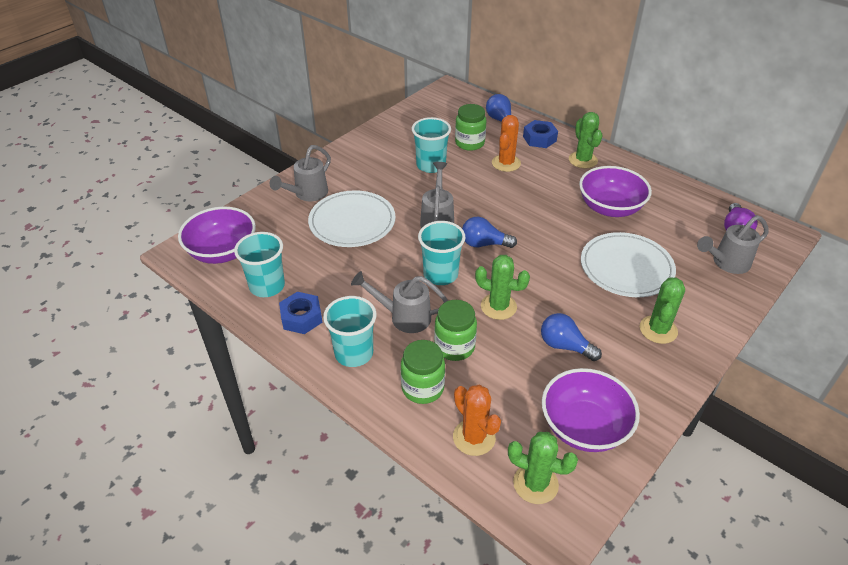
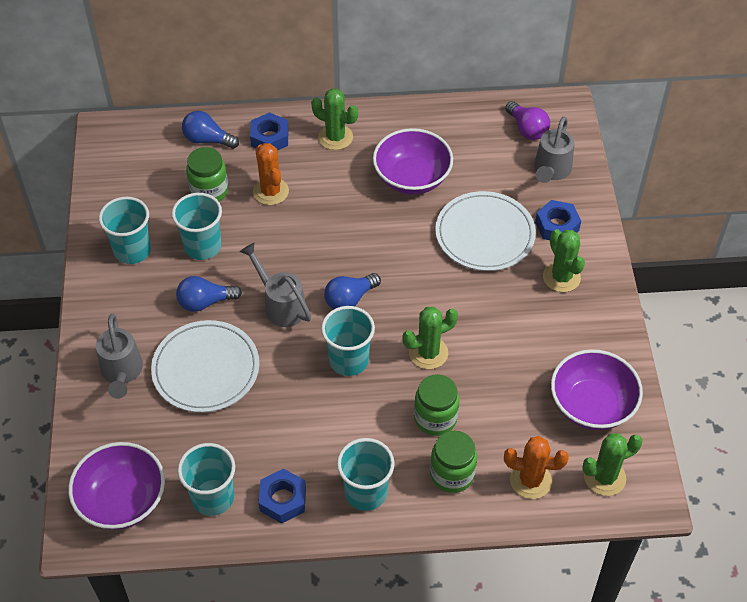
camera: 45 degrees left, 10 degrees up
grey watering can [351,271,448,333] -> none
blue light bulb [541,313,602,361] -> blue light bulb moved to [176,276,242,312]
none -> turquoise cup [99,197,151,264]
none -> blue nut [535,200,581,240]

